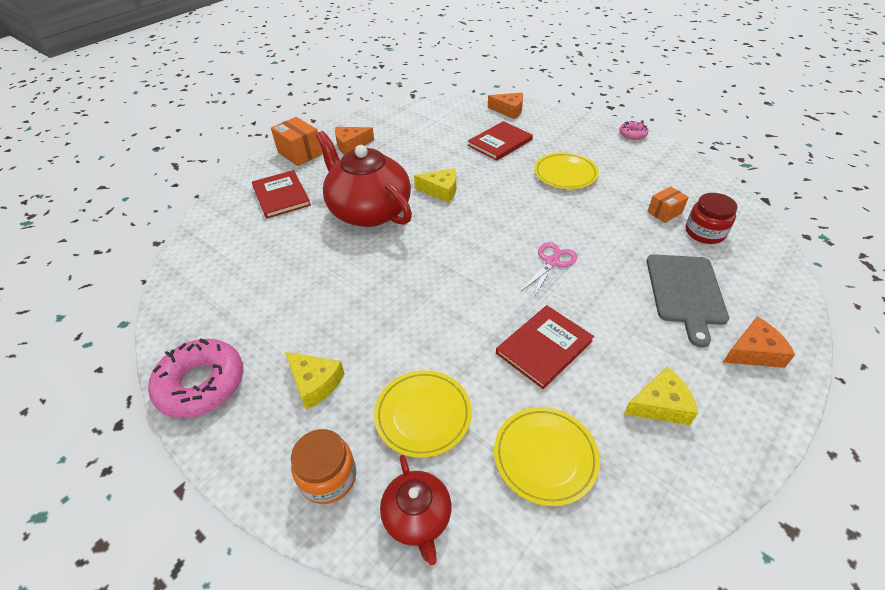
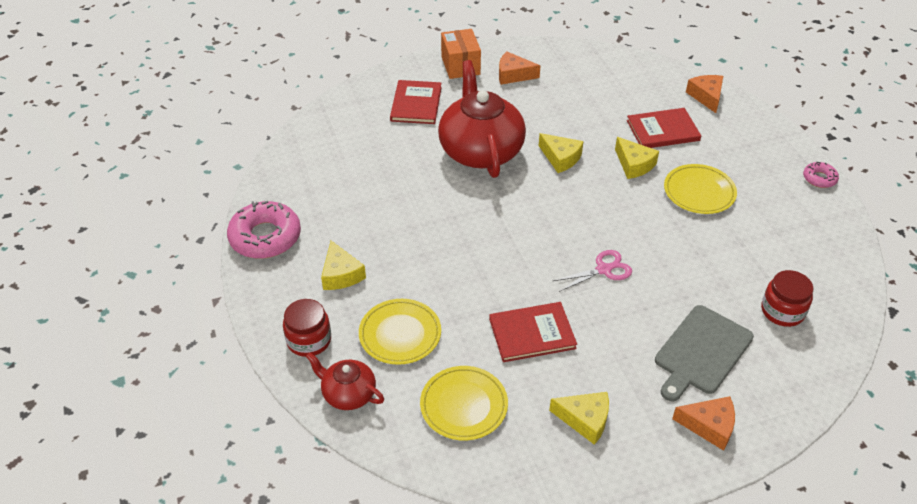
camera: 30 degrees right, 0 degrees up
orange jar [291,429,356,504] -> red jar [283,299,331,357]
red teapot [380,455,451,565] -> red teapot turned 105 degrees clockwise [306,353,384,410]
orange cheese [488,92,523,119] -> orange cheese turned 150 degrees counterclockwise [686,75,723,113]
orange box [647,186,689,223] -> none
none -> yellow cheese [615,137,659,179]

